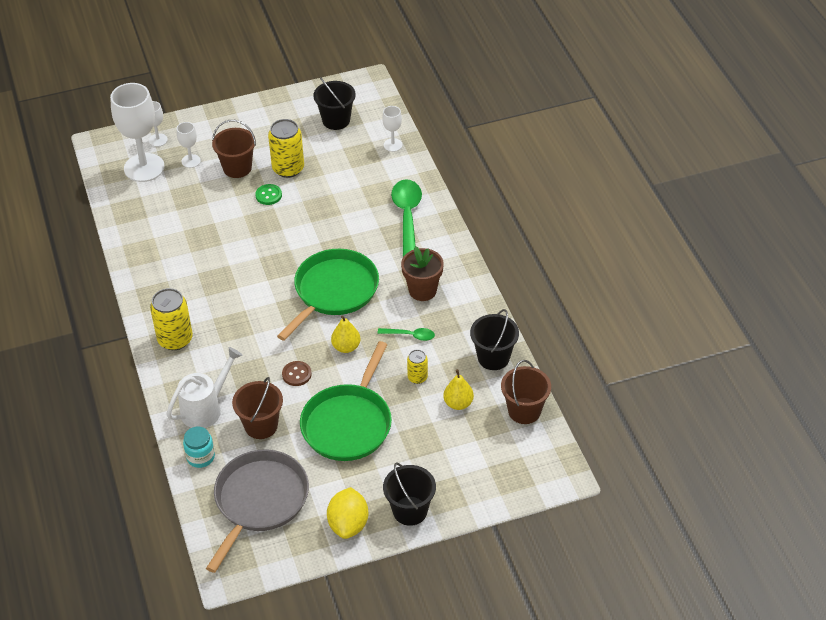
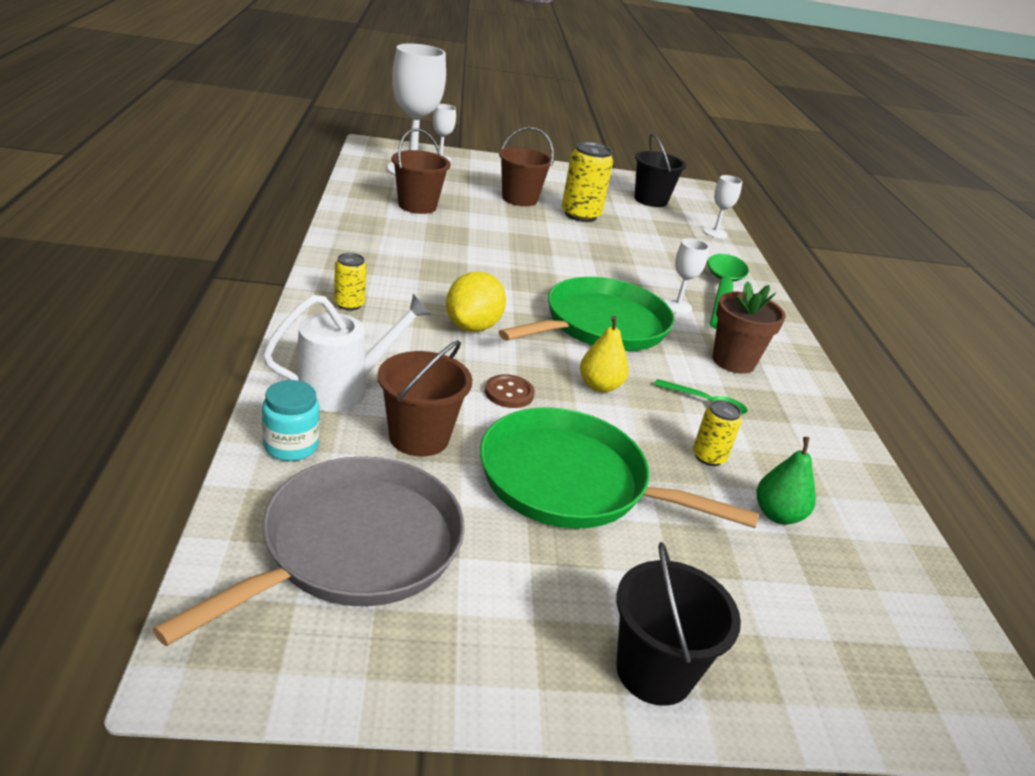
camera: 10 degrees right, 15 degrees down
yellow can [150,288,193,350] -> yellow can [334,253,367,311], size x0.55
white goblet [177,122,201,168] -> white goblet moved to [664,238,709,314]
green button [255,184,282,205] -> none
green pan [300,341,392,461] -> green pan turned 75 degrees clockwise [480,407,759,529]
yellow lemon [327,487,368,539] -> yellow lemon moved to [446,271,506,332]
yellow pear [443,369,474,410] -> green pear [757,437,816,524]
black bucket [470,309,519,370] -> none
brown bucket [501,360,551,424] -> brown bucket moved to [392,129,451,214]

